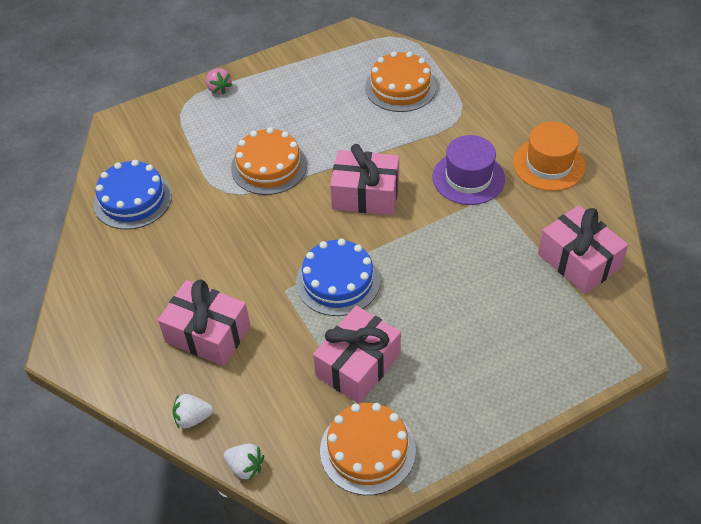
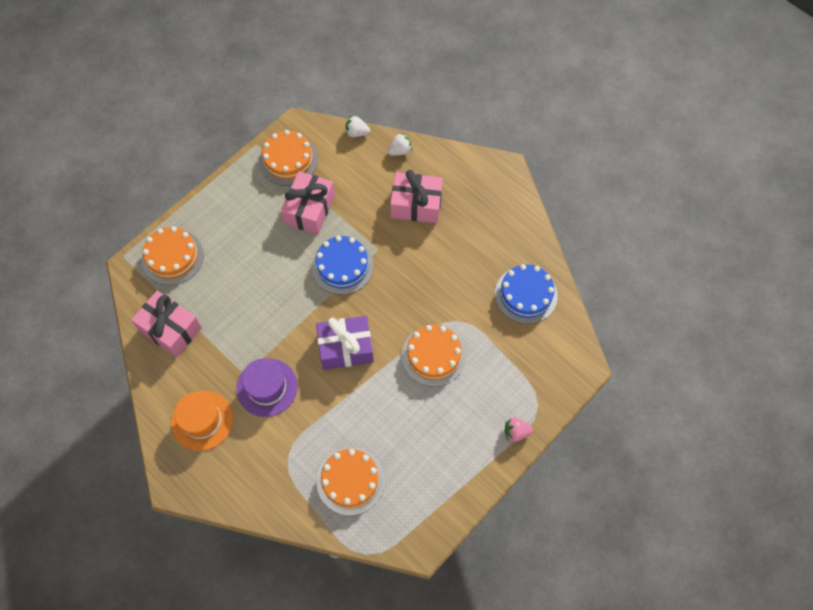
camera: 160 degrees right, 15 degrees up
pink strawberry [206,68,232,94] -> pink strawberry turned 45 degrees counterclockwise [505,417,533,442]
pink gift [330,144,399,215] -> purple gift [316,316,374,370]
none -> orange cake [142,227,204,285]

